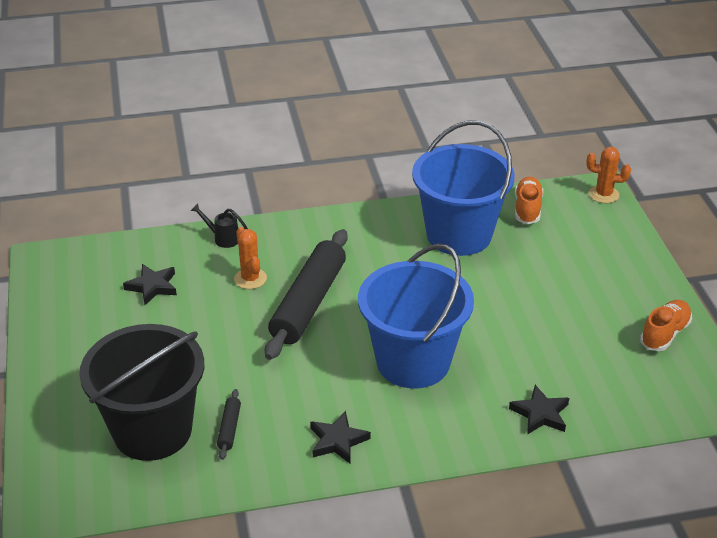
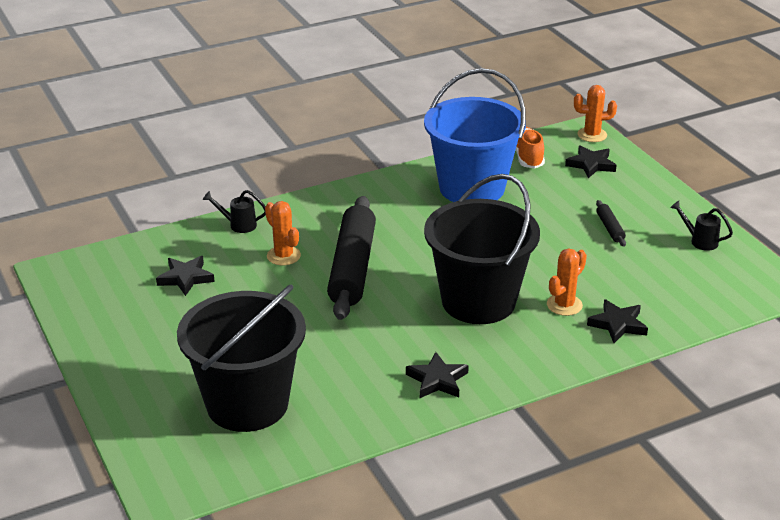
camera: 15 degrees left, 5 degrees down
black rolling pin [217,389,241,460] -> black rolling pin moved to [596,200,626,247]
blue bucket [358,244,474,388] -> black bucket [424,174,540,324]
orange shoe [640,300,692,351] -> black watering can [670,201,733,251]
none -> orange cactus [547,248,587,316]
none -> black star [565,145,617,178]

